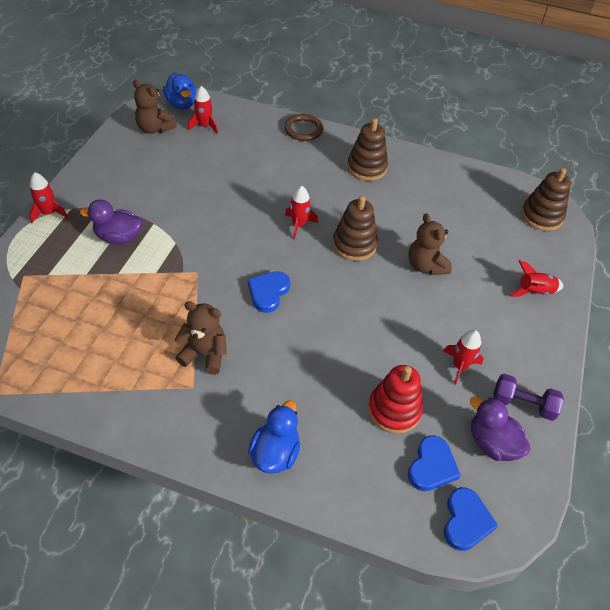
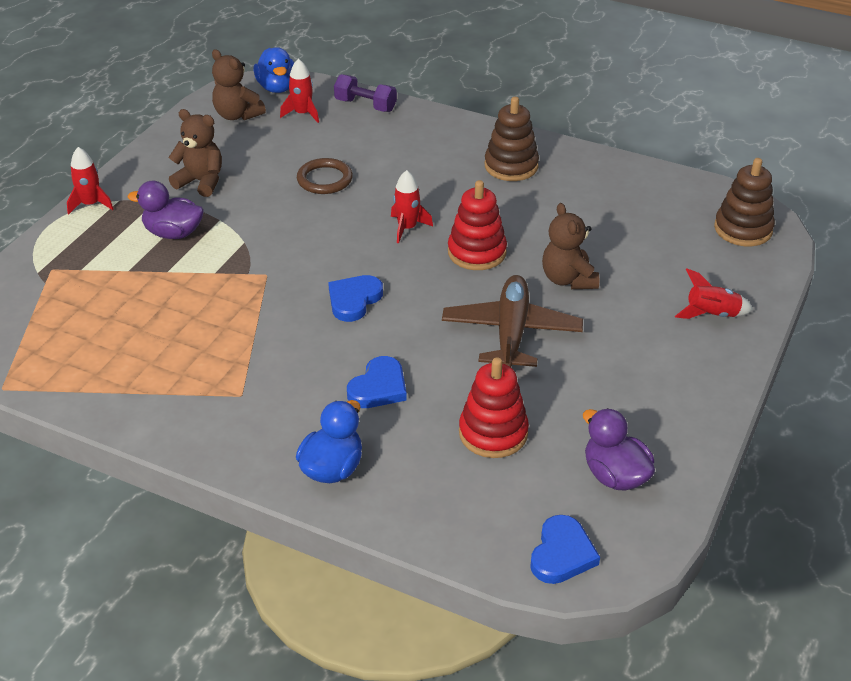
camera: 10 degrees right, 10 degrees down
brown teddy bear [174,301,227,375] -> brown teddy bear moved to [168,109,222,197]
brown ring [284,114,323,141] -> brown ring moved to [297,158,353,194]
brown stacking toy [333,196,378,261] -> red stacking toy [448,180,507,270]
blue heart [408,435,461,491] -> blue heart moved to [347,356,407,408]
red rocket [443,330,484,385] -> none
purple dumbbell [493,374,564,421] -> purple dumbbell moved to [334,74,397,112]
none -> brown plane [442,275,583,367]

